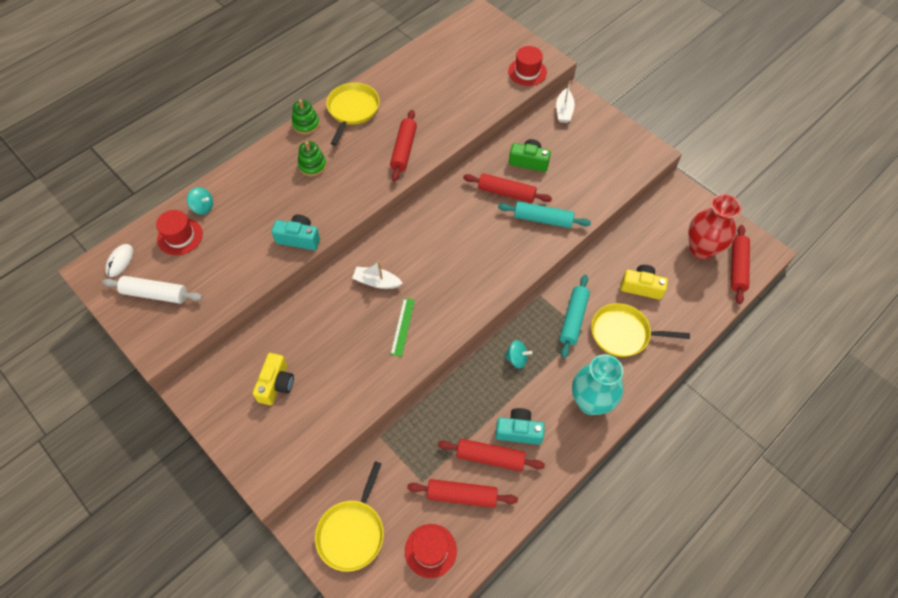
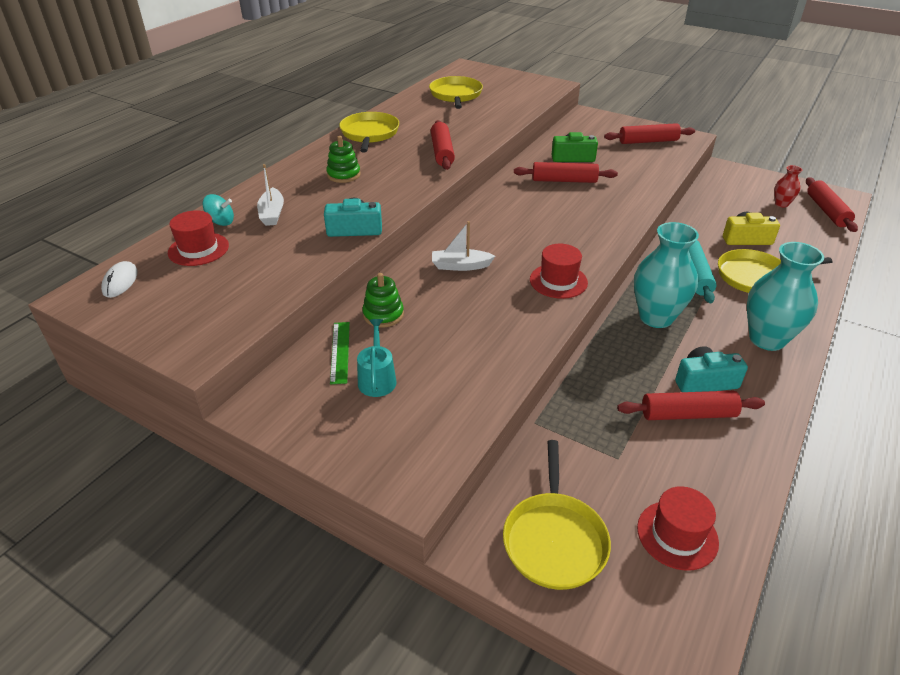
camera: 15 degrees left, 20 degrees down
white rolling pin [102,276,203,304] -> none
yellow camera [253,353,294,405] -> turquoise watering can [357,319,397,397]
green stacking toy [292,99,320,135] -> green stacking toy moved to [362,273,404,327]
green ruler [390,298,415,357] -> green ruler moved to [330,322,350,385]
red rolling pin [407,479,518,508] -> red rolling pin moved to [604,123,695,144]
turquoise rolling pin [498,201,591,228] -> none
turquoise spinning top [504,340,532,369] -> turquoise vase [634,222,699,328]
red hat [508,46,547,86] -> red hat moved to [530,244,588,299]
white boat [556,81,575,123] -> white boat moved to [257,164,284,226]
red vase [688,194,741,260] -> red vase [774,165,802,207], size x0.49
none -> yellow pan [429,76,483,109]

